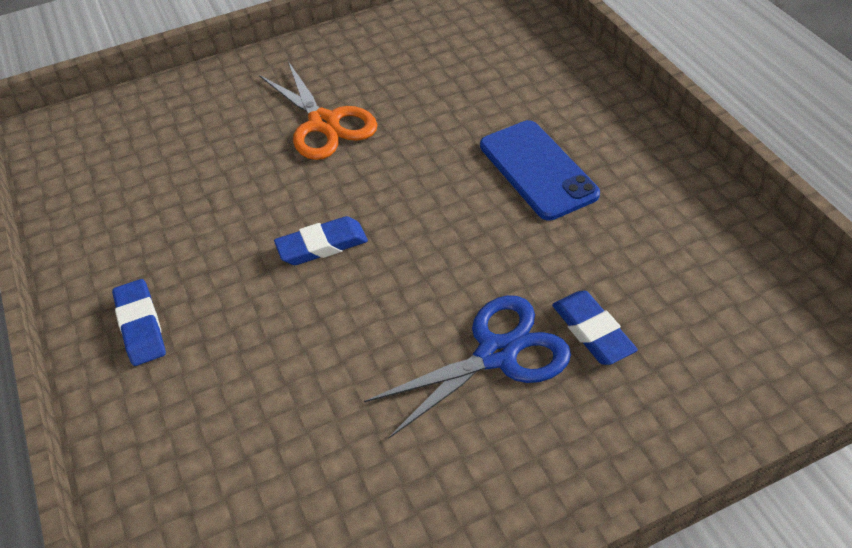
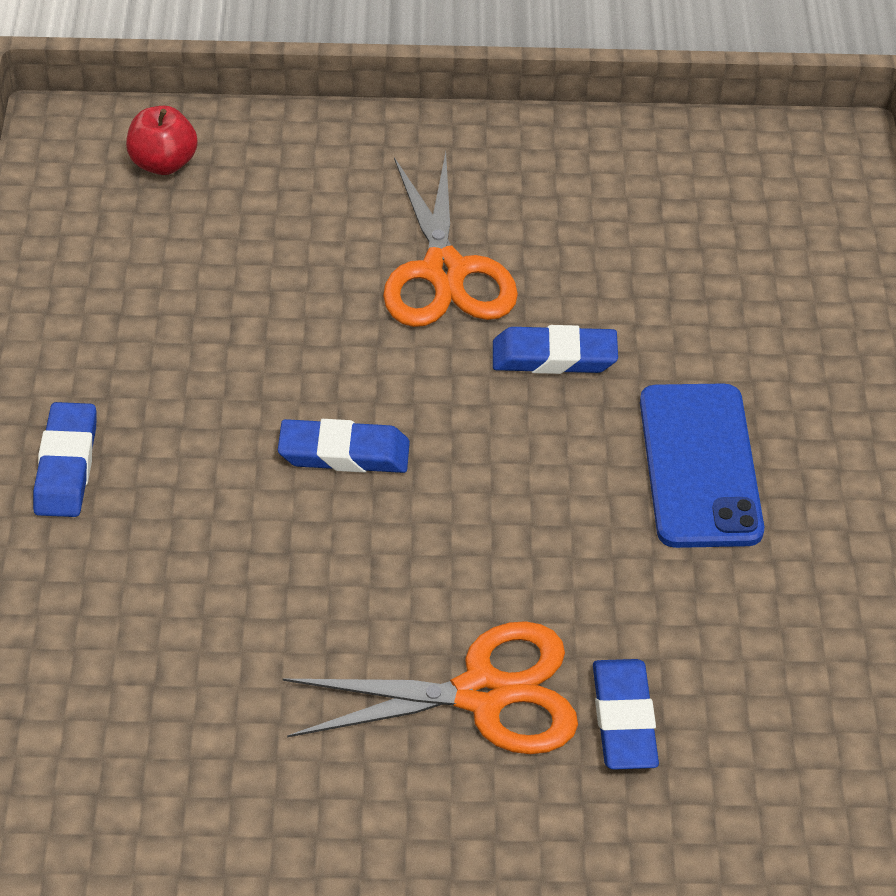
camera: 20 degrees right, 0 degrees up
blue scissors [364,295,571,439] -> orange scissors [283,621,578,754]
none -> red apple [126,106,198,175]
none -> blue eraser [493,325,618,374]

